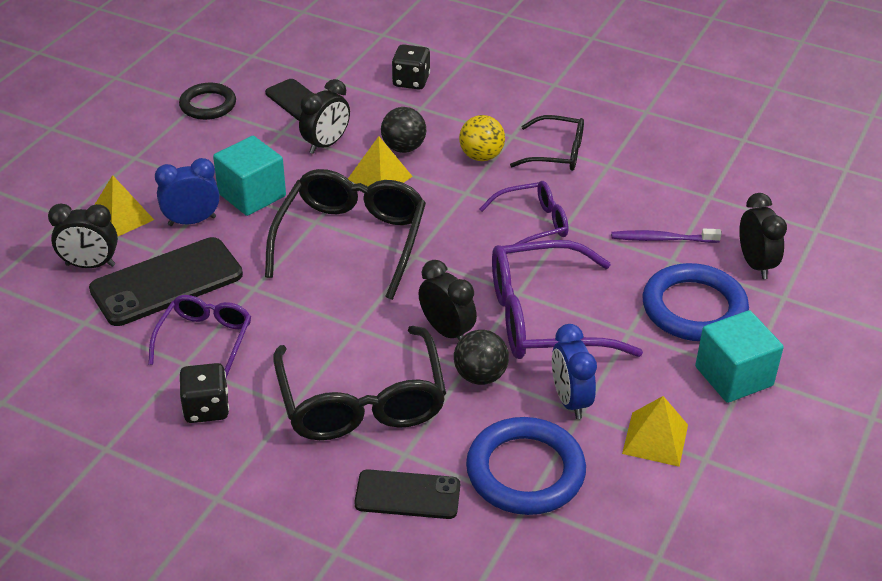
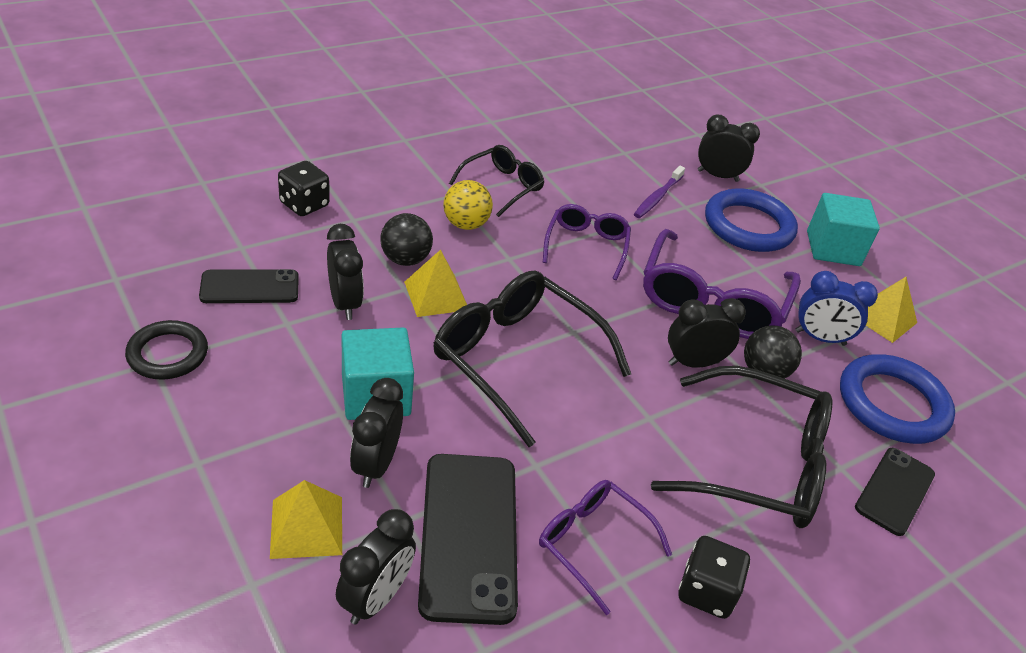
camera: 65 degrees left, 0 degrees up
blue clock [155,158,220,226] -> black clock [350,378,403,488]

